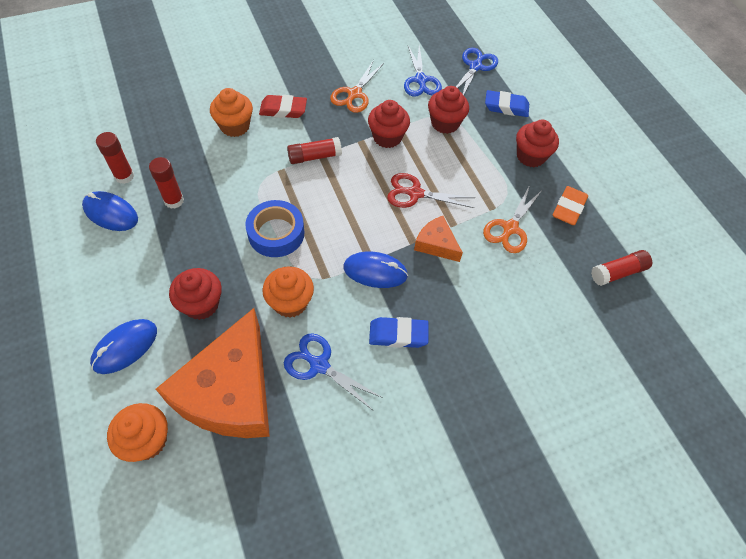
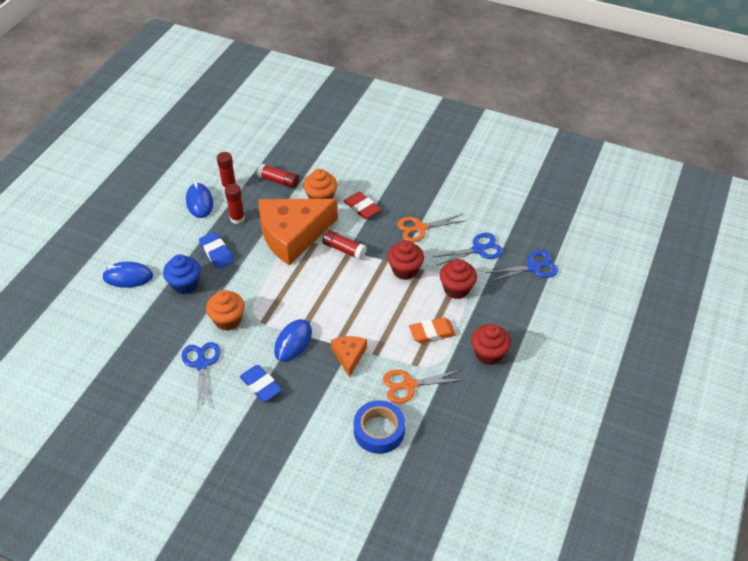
camera: 50 degrees right, 10 degrees down
orange cupcake [107,403,168,462] -> none
orange cheese [156,308,270,438] -> orange cheese moved to [259,199,338,265]
red cupcake [169,268,222,320] -> blue cupcake [163,254,201,295]
blue tape [245,200,304,257] -> blue tape moved to [354,400,405,454]
blue mouse [343,251,408,288] -> blue mouse turned 60 degrees clockwise [274,319,312,362]
red scissors [387,173,475,208] -> none
blue scissors [404,45,442,97] -> blue scissors turned 150 degrees counterclockwise [433,233,503,266]
blue eraser [485,90,529,117] -> blue eraser moved to [199,232,234,269]
orange eraser [553,186,588,225] -> orange eraser moved to [409,317,456,343]
red glue stick [591,250,652,286] -> red glue stick moved to [257,164,299,188]

